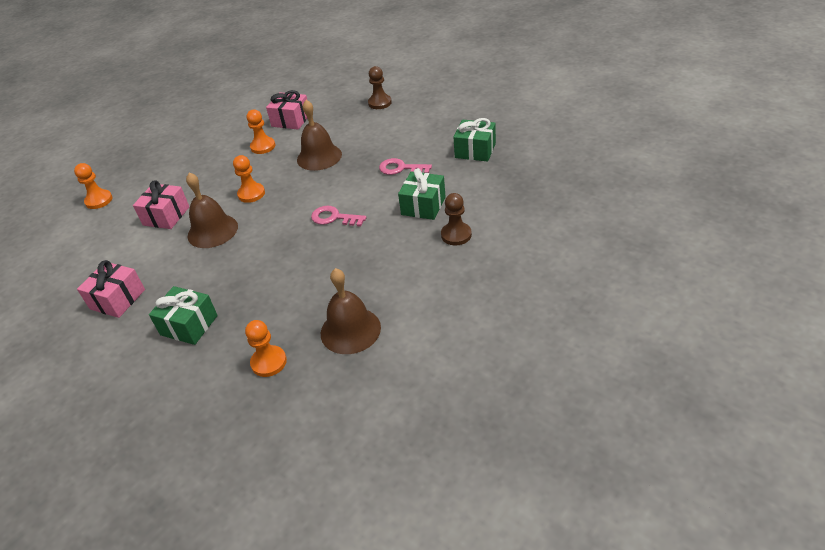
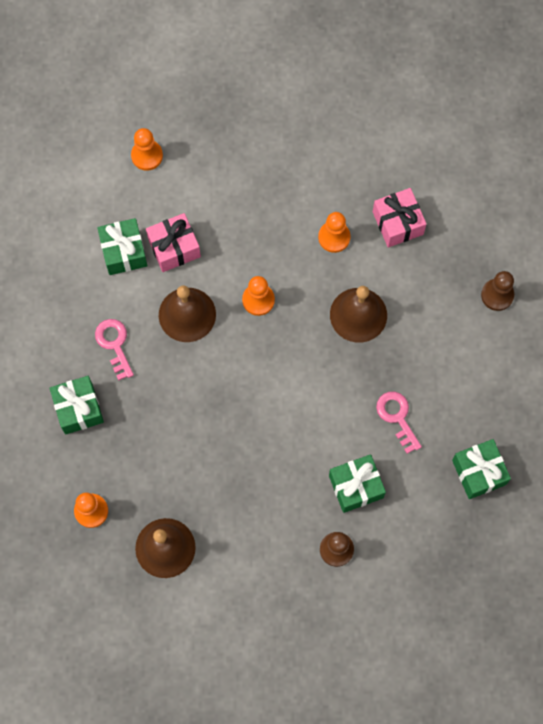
camera: 45 degrees right, 30 degrees up
pink gift [77,260,145,318] -> none
pink key [311,206,367,227] -> pink key moved to [95,319,134,381]
none -> green gift [97,218,147,275]

